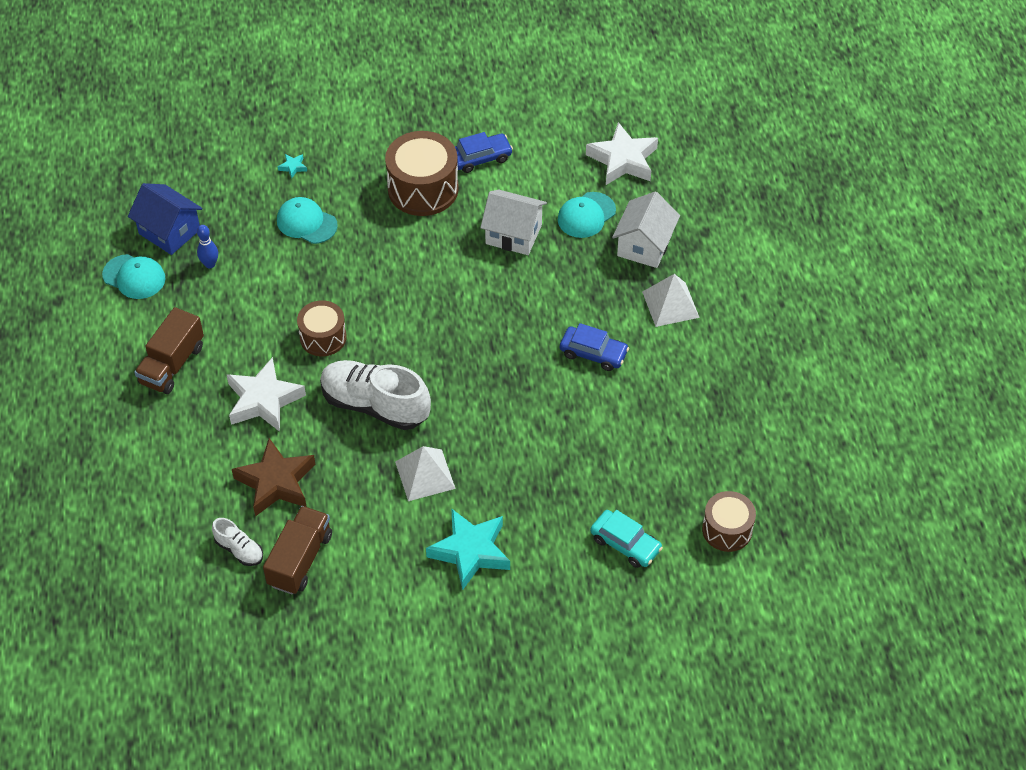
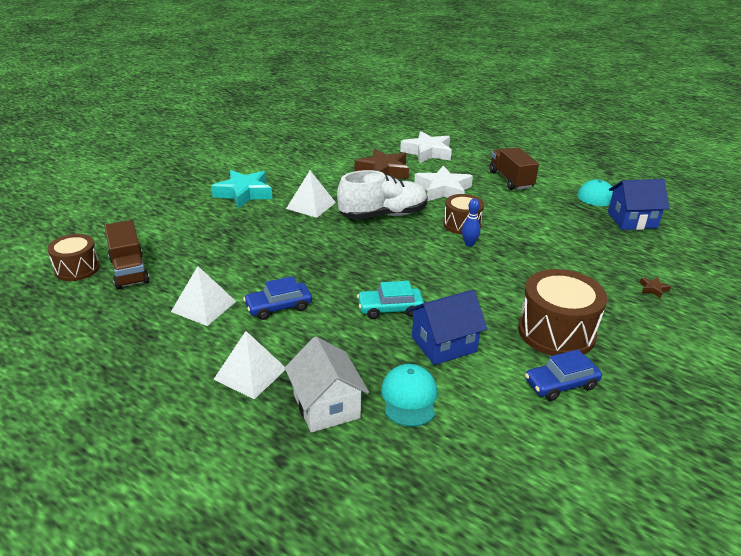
camera: 135 degrees right, 20 degrees down
blue bowling pin [197,225,218,268] -> blue bowling pin moved to [462,199,480,247]
white shoe [212,518,263,566] -> none
brown truck [263,506,332,594] -> brown truck moved to [104,220,150,289]
turquoise cap [277,197,338,244] -> none
turquoise star [278,154,307,178] -> brown star [640,277,671,299]
blue car [455,132,513,173] -> blue car turned 45 degrees clockwise [525,349,602,401]
white house [480,189,547,255] -> blue house [408,290,487,365]
white star [586,122,658,185] -> white star moved to [400,131,452,164]
turquoise car [590,510,663,568] -> turquoise car moved to [357,281,424,319]
none -> white pyramid [171,266,236,326]

